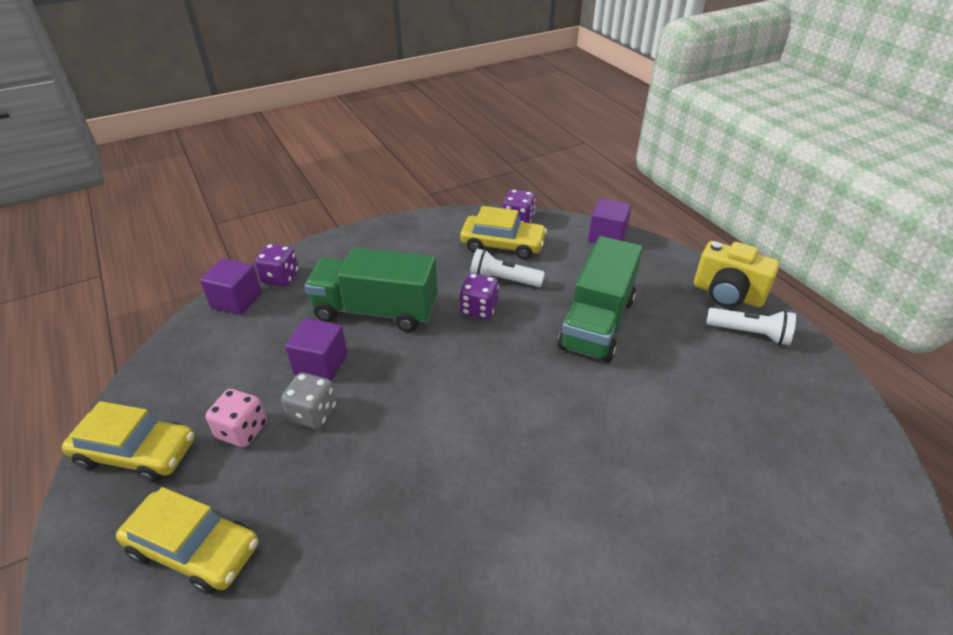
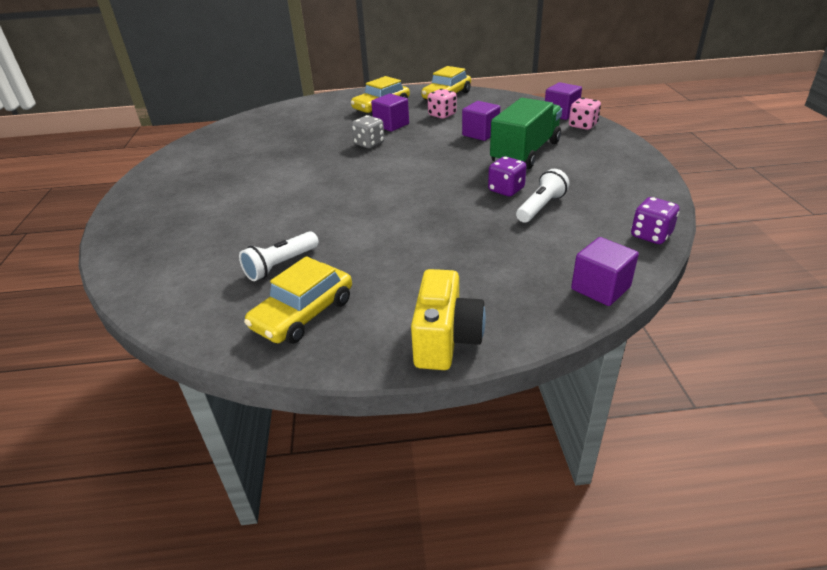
camera: 115 degrees right, 5 degrees down
purple dice [255,244,299,286] -> pink dice [569,98,601,130]
grey dice [281,373,336,429] -> grey dice moved to [352,115,384,148]
yellow car [460,206,547,259] -> yellow car moved to [244,256,352,344]
green truck [558,236,643,363] -> none
yellow camera [694,241,780,308] -> yellow camera turned 135 degrees clockwise [411,269,486,370]
white flashlight [706,308,796,345] -> white flashlight moved to [239,231,319,281]
none -> purple cube [371,93,409,132]

